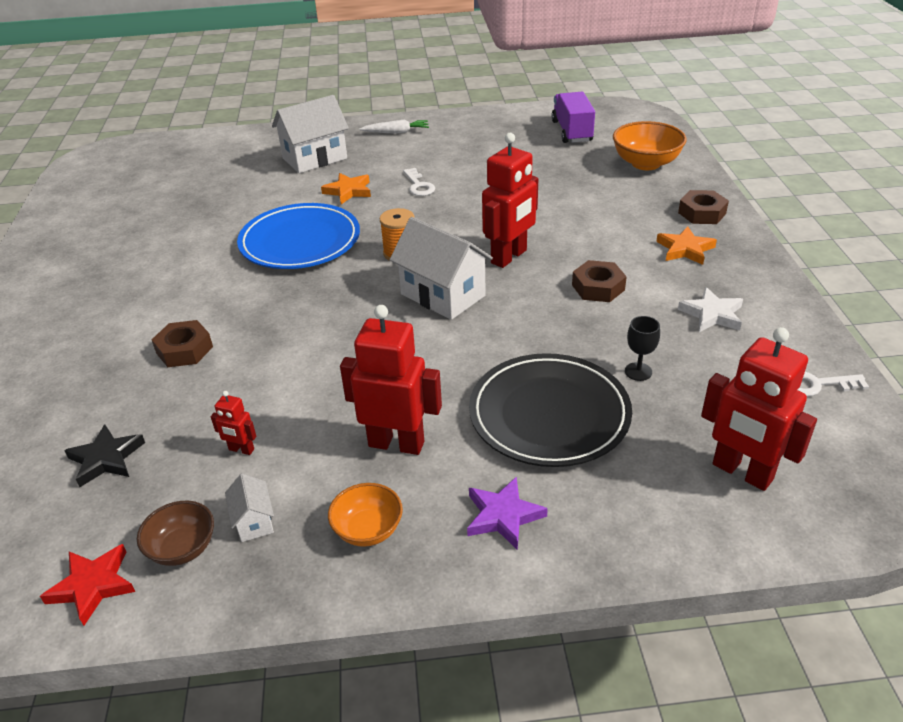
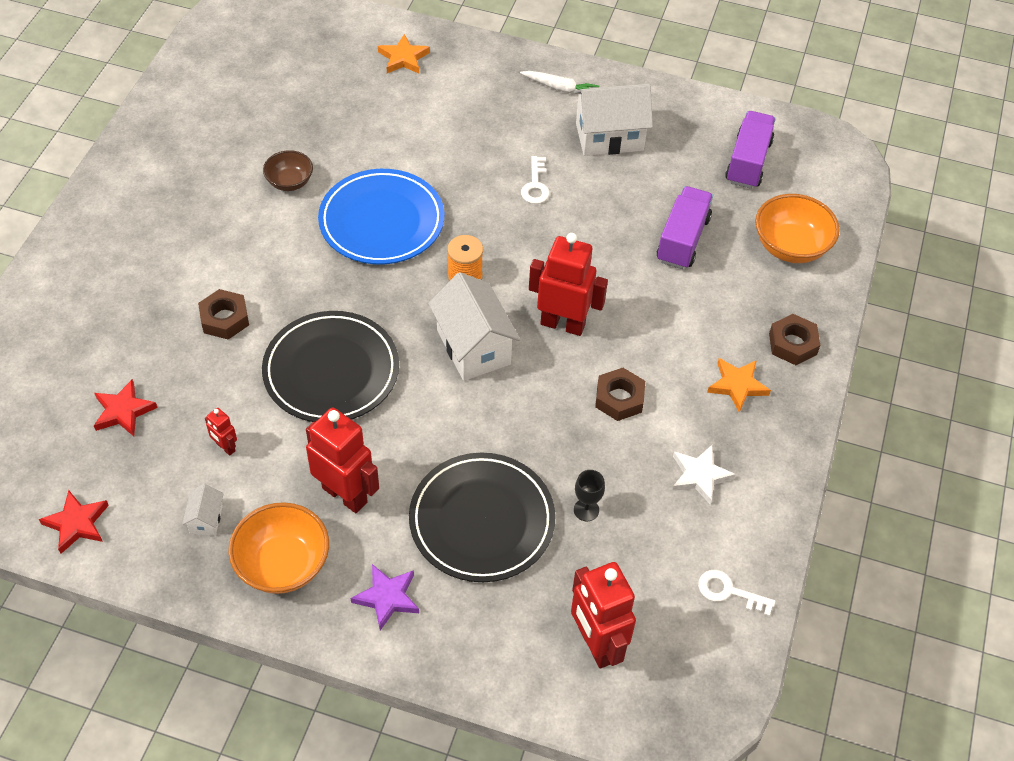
camera: 20 degrees right, 15 degrees up
black star [64,424,145,487] -> red star [94,379,158,436]
brown bowl [137,501,214,566] -> brown bowl moved to [263,150,313,191]
white house [272,95,349,173] -> white house moved to [574,84,653,156]
orange star [321,173,371,204] -> orange star moved to [378,34,430,74]
orange bowl [328,483,403,547] -> orange bowl [228,502,329,594], size x1.64
red robot [482,133,538,268] -> red robot turned 135 degrees counterclockwise [529,233,608,336]
none -> black plate [262,311,399,422]
none -> purple truck [657,186,713,269]

